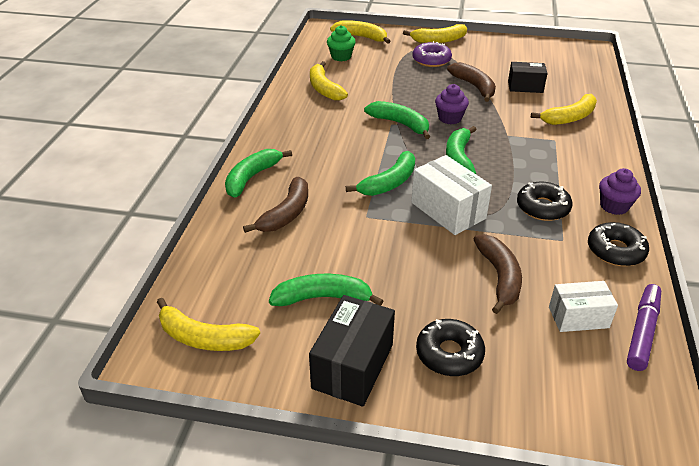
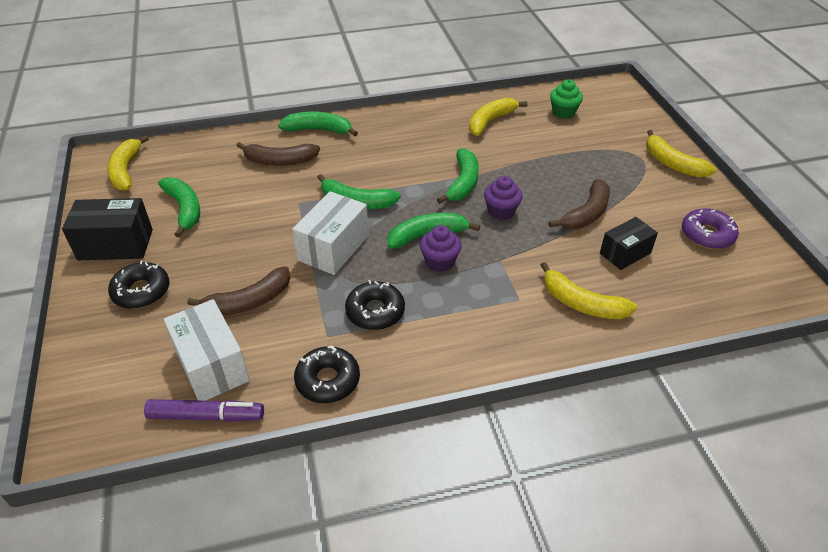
camera: 65 degrees right, 5 degrees up
yellow banana [330,20,390,44] -> none
purple donut [412,41,452,67] -> purple donut moved to [682,208,739,249]
black box [508,62,547,93] -> black box turned 75 degrees clockwise [600,217,658,270]
white box [549,281,618,332] -> white box [164,299,250,401], size x1.51
purple cupcake [599,168,641,215] -> purple cupcake moved to [420,225,462,272]

